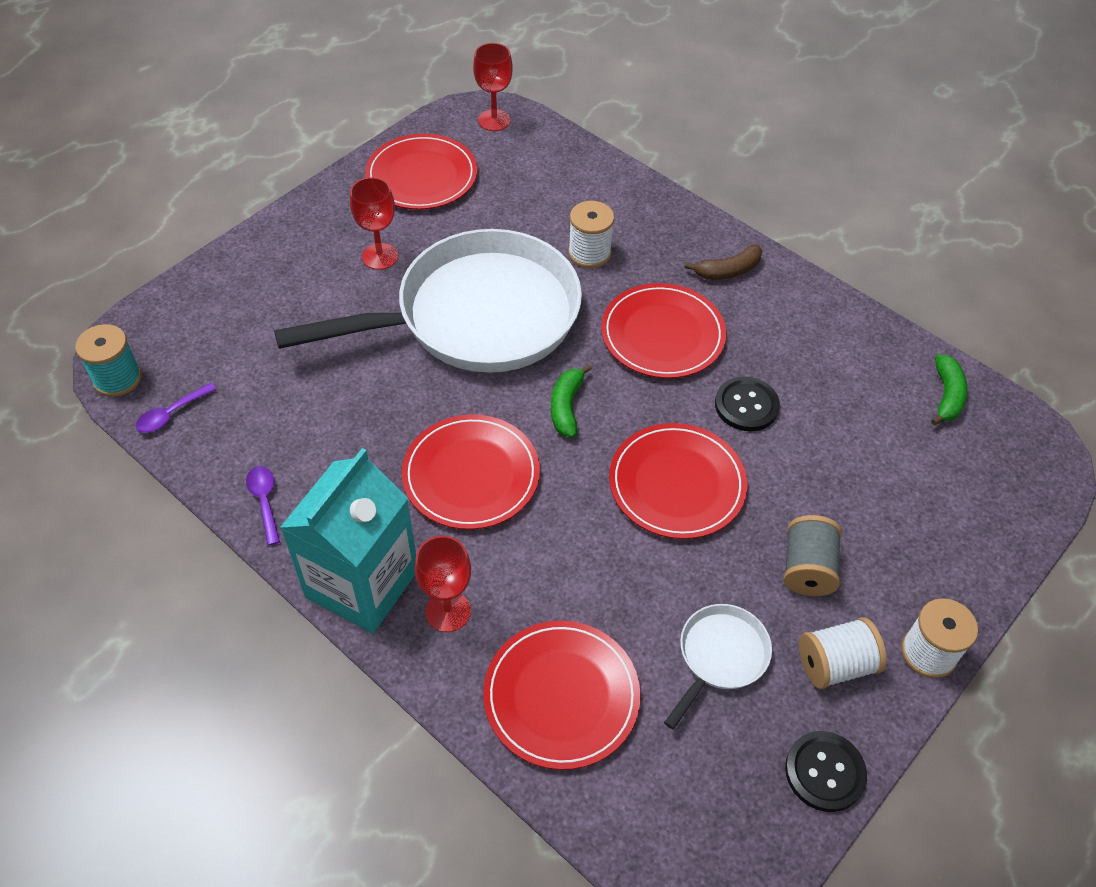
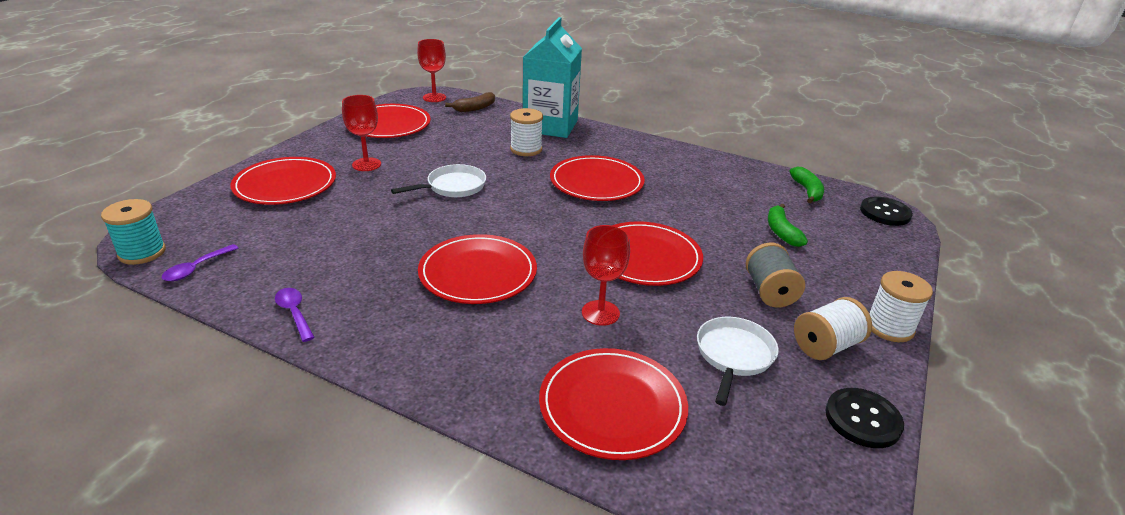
camera: 15 degrees left, 20 degrees down
white pan [274,229,582,373] -> white pan [391,164,486,197], size x0.41
turquoise carton [280,448,416,633] -> turquoise carton moved to [523,17,582,138]
red goblet [415,536,471,632] -> red goblet moved to [582,225,630,326]
green banana [551,364,592,437] -> green banana moved to [768,204,808,247]
brown banana [684,244,762,280] -> brown banana moved to [445,92,495,112]
black button [715,376,780,431] -> black button moved to [860,196,913,226]
none -> red plate [231,157,336,205]

